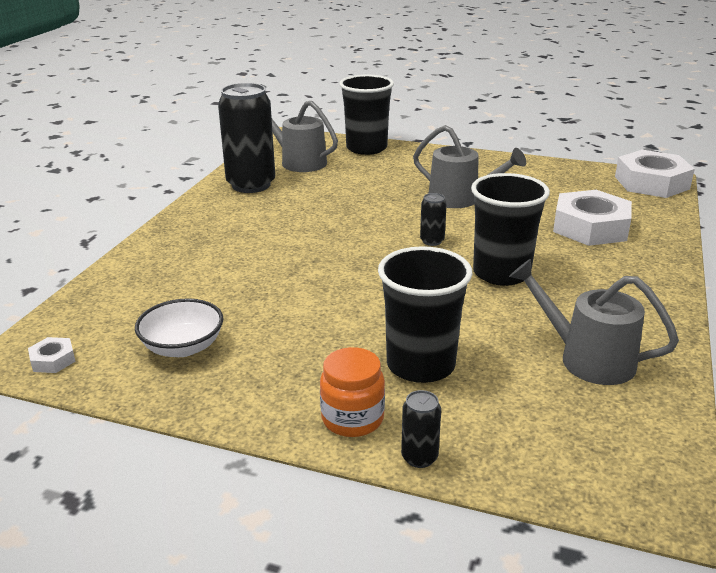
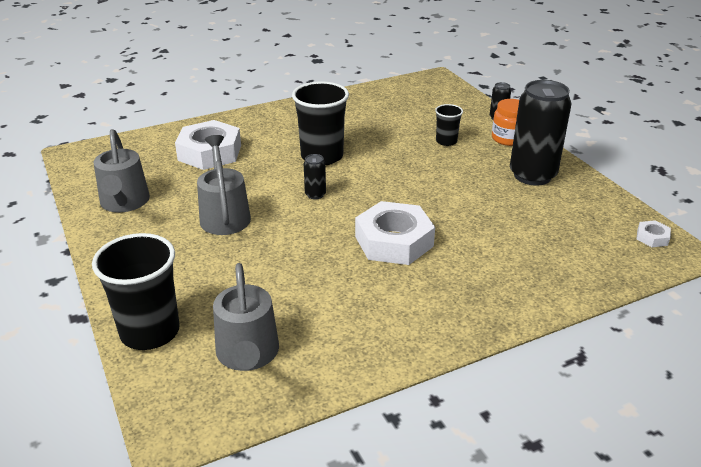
camera: 135 degrees left, 5 degrees up
white bowl [135,298,224,357] -> none
black can [218,83,275,193] -> black can moved to [510,80,572,186]
black cup [378,246,472,383] -> black cup [435,104,463,146], size x0.52
grey watering can [509,259,679,385] -> grey watering can moved to [94,129,150,213]
white nut [615,150,695,198] -> white nut moved to [355,201,435,265]

